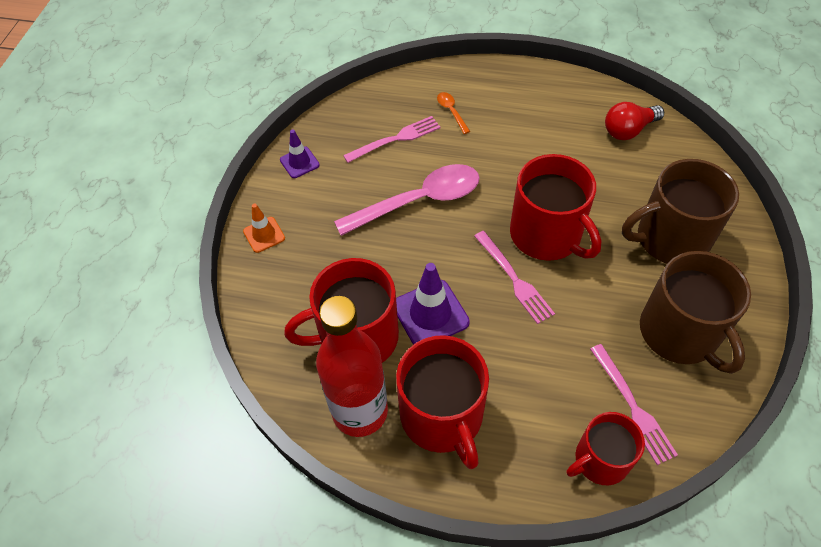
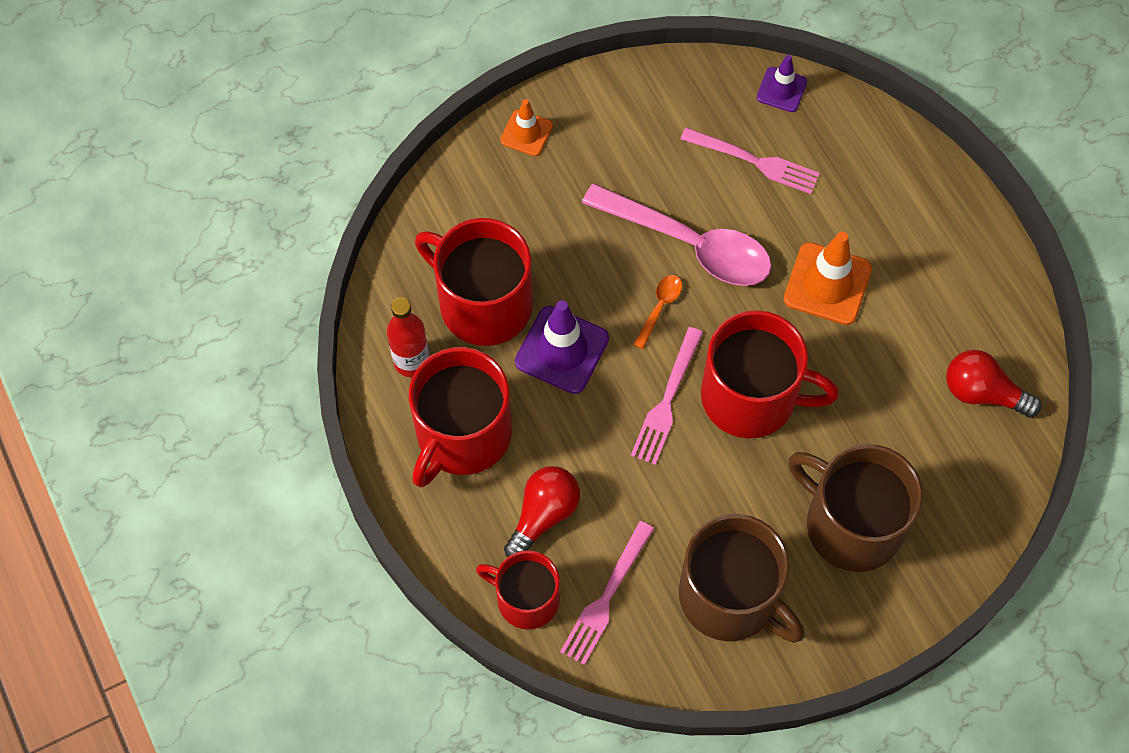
camera: 50 degrees right, 10 degrees up
purple traffic cone [280,130,320,178] -> purple traffic cone moved to [757,55,807,112]
red bottle [316,296,388,437] -> red bottle [387,298,430,377], size x0.57
orange spoon [437,92,470,134] -> orange spoon moved to [633,275,682,349]
red mug [510,154,601,261] -> red mug turned 90 degrees counterclockwise [701,310,839,439]
brown mug [640,251,751,374] -> brown mug turned 75 degrees counterclockwise [679,514,805,643]
none -> red light bulb [504,466,580,557]
none -> orange traffic cone [784,231,872,325]

